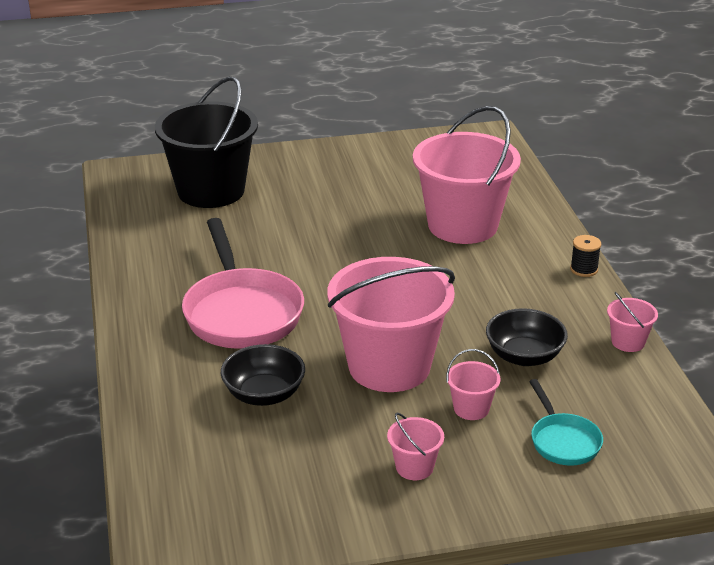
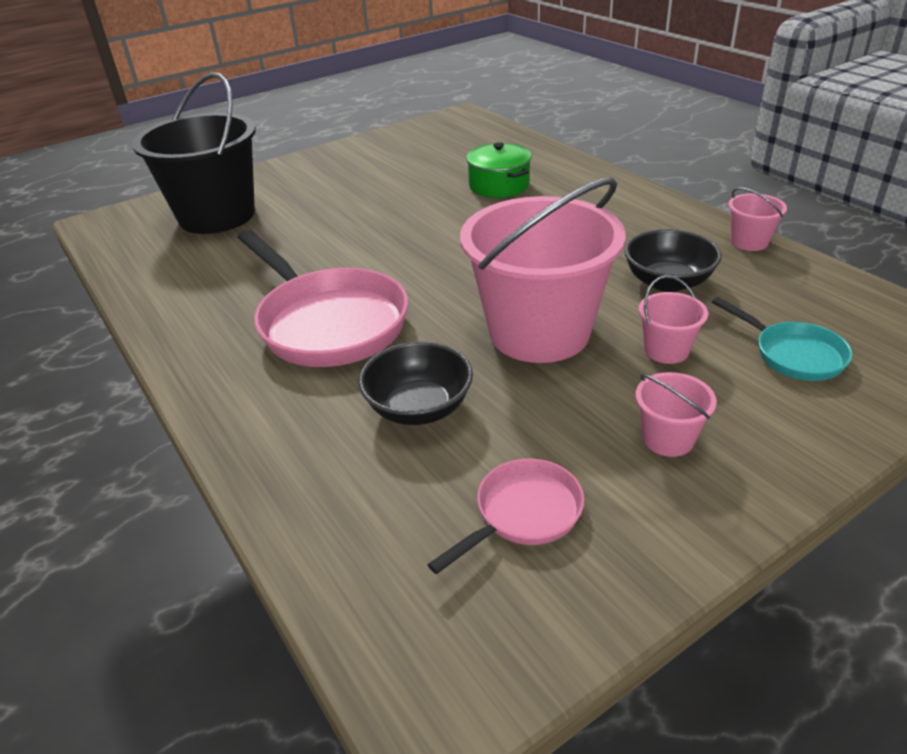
camera: 20 degrees left, 5 degrees up
pink bucket [413,106,521,244] -> green pot [466,142,532,198]
black spool [570,235,601,277] -> none
none -> pink pan [427,458,584,574]

